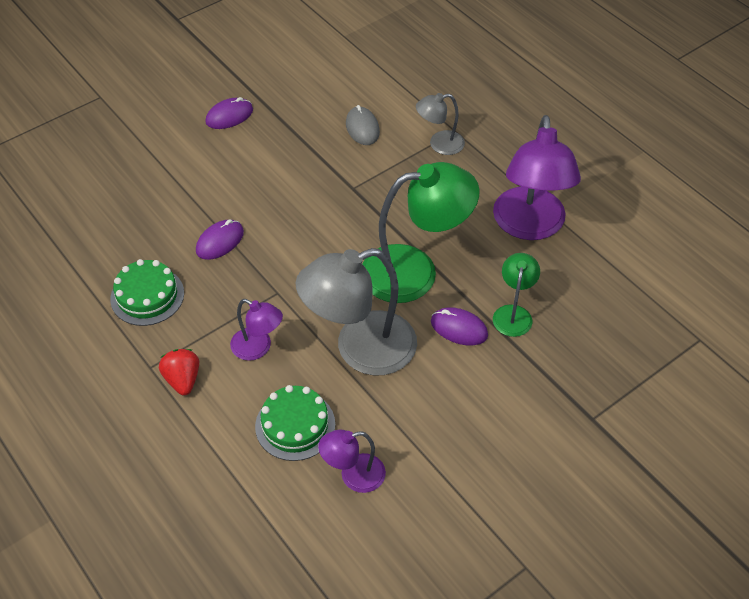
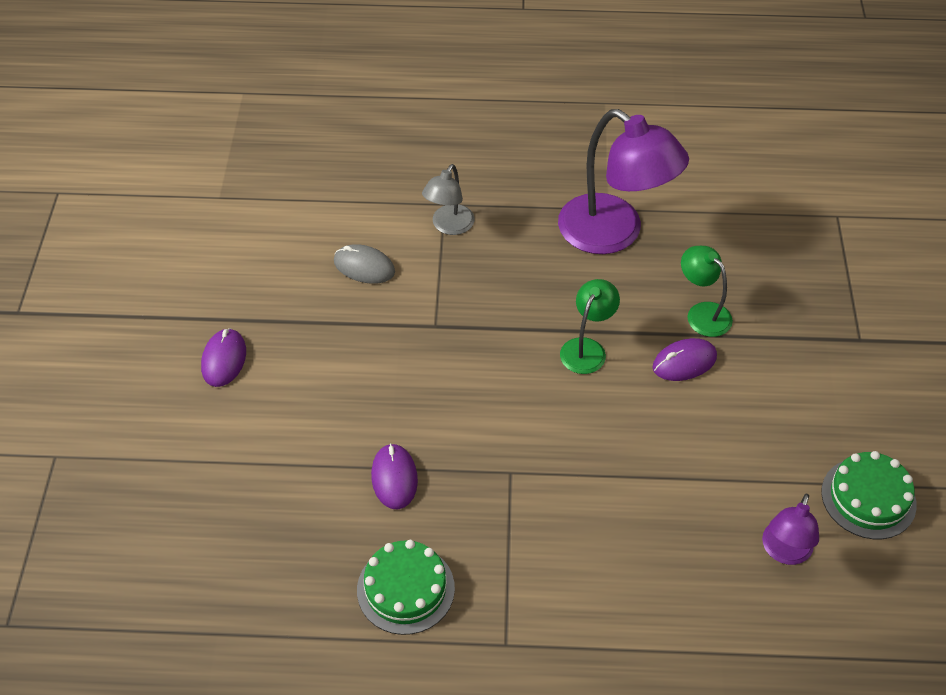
camera: 50 degrees left, 0 degrees up
red strawberry [159,349,199,396] -> none
purple lamp [230,299,283,361] -> none
green cake [255,385,335,461] -> green cake moved to [821,451,917,539]
grey lamp [296,248,417,376] -> none
green lamp [362,162,480,303] -> green lamp [560,279,620,374], size x0.51

